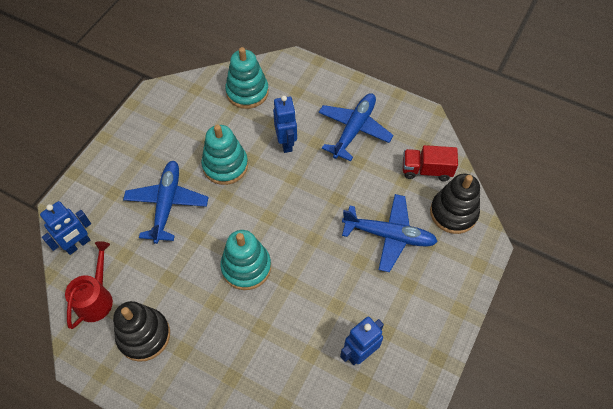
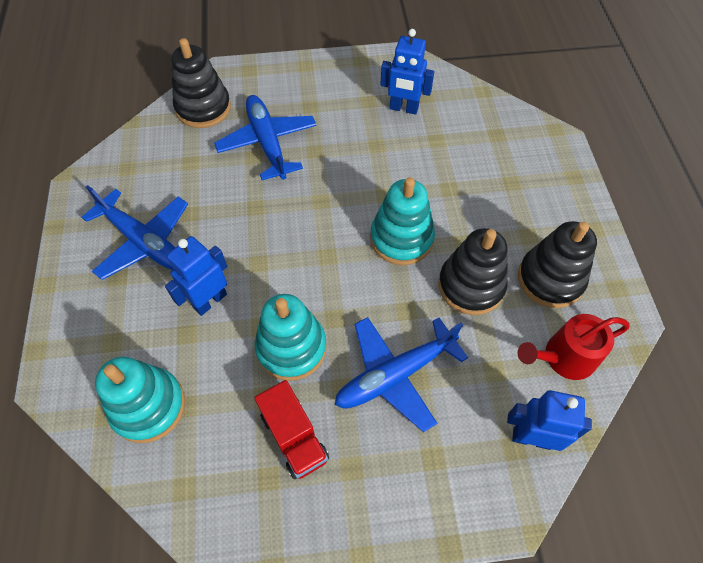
camera: 125 degrees left, 0 degrees up
blue plane [318,93,394,161] -> blue plane turned 135 degrees counterclockwise [81,185,188,280]
red truck [403,145,458,181] -> red truck moved to [254,380,329,479]
none -> black stacking toy [438,228,508,315]

